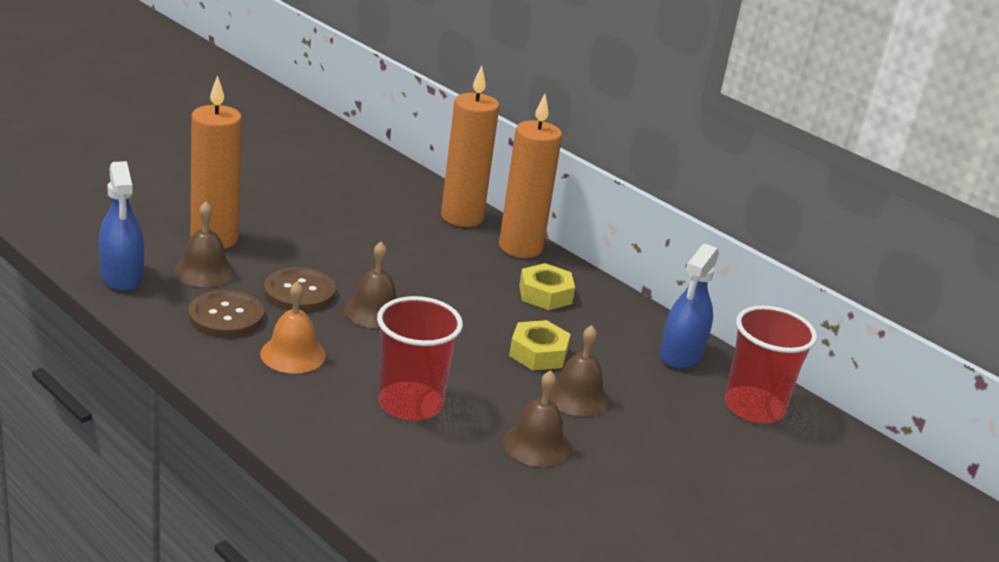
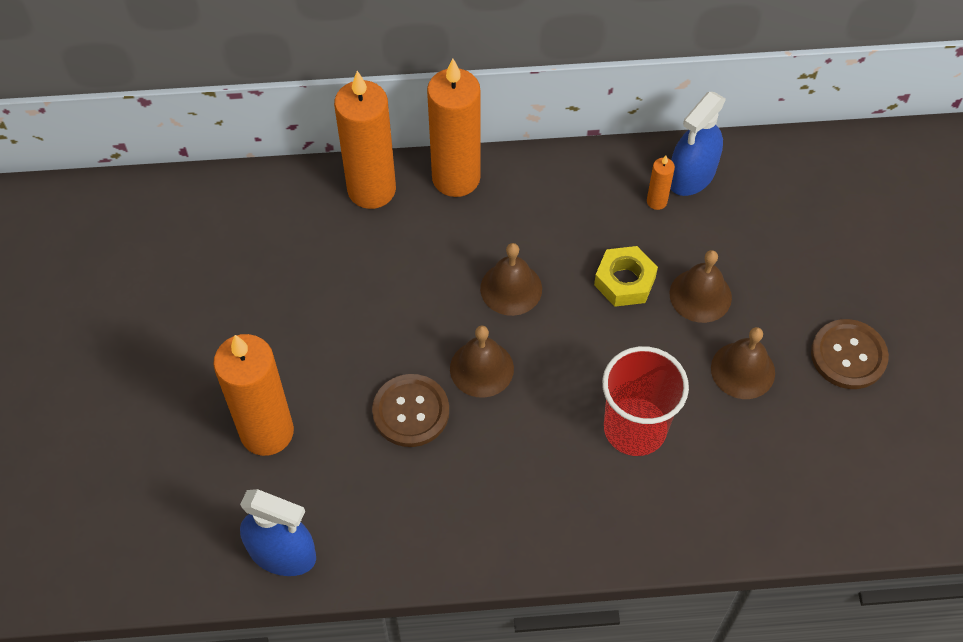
camera: 45 degrees left, 30 degrees up
brown bell [174,202,235,287] -> brown bell moved to [480,243,542,316]
brown button [188,290,264,337] -> brown button moved to [811,319,889,389]
orange bell [260,281,326,374] -> none
yellow nut [519,263,575,310] -> none
blue spray bottle [660,244,719,369] -> blue spray bottle turned 60 degrees clockwise [670,92,726,196]
red cup [725,305,817,423] -> none
none -> orange candle [647,156,675,210]

